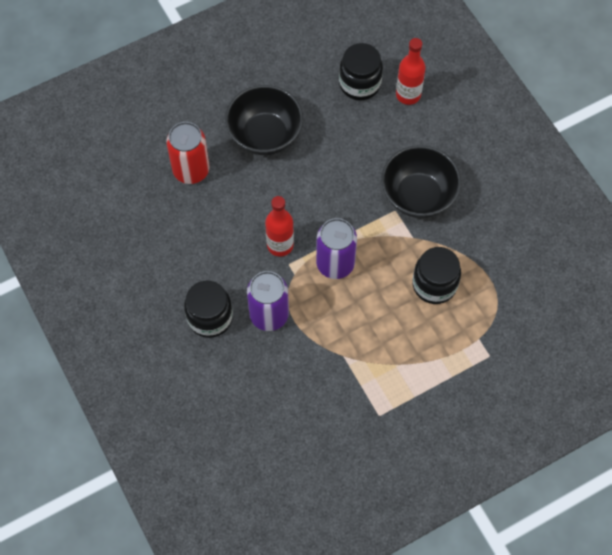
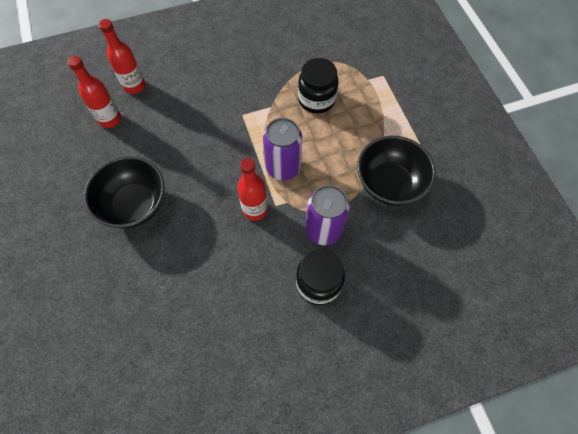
camera: 80 degrees left, 0 degrees up
red can [166,122,209,184] -> none
black jar [339,43,383,100] -> red bottle [67,56,121,128]
black bowl [381,145,461,218] -> black bowl moved to [357,136,436,206]

